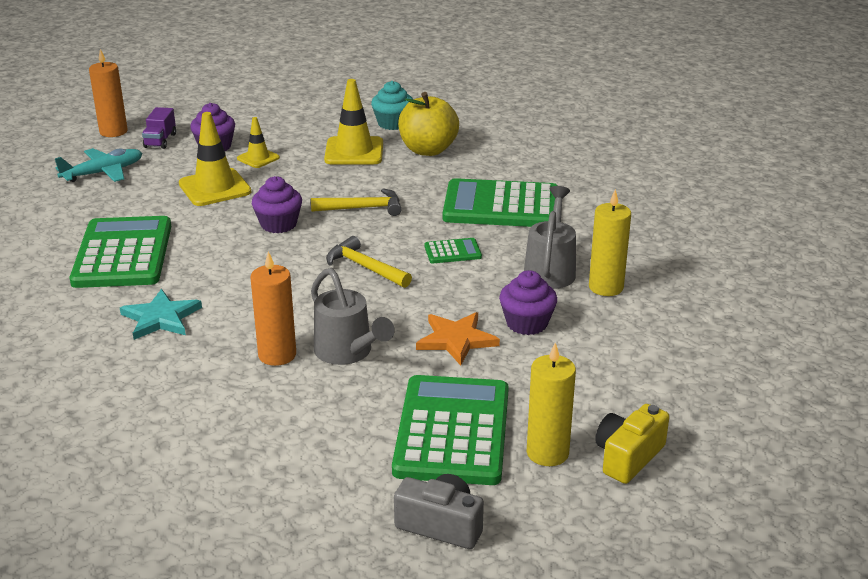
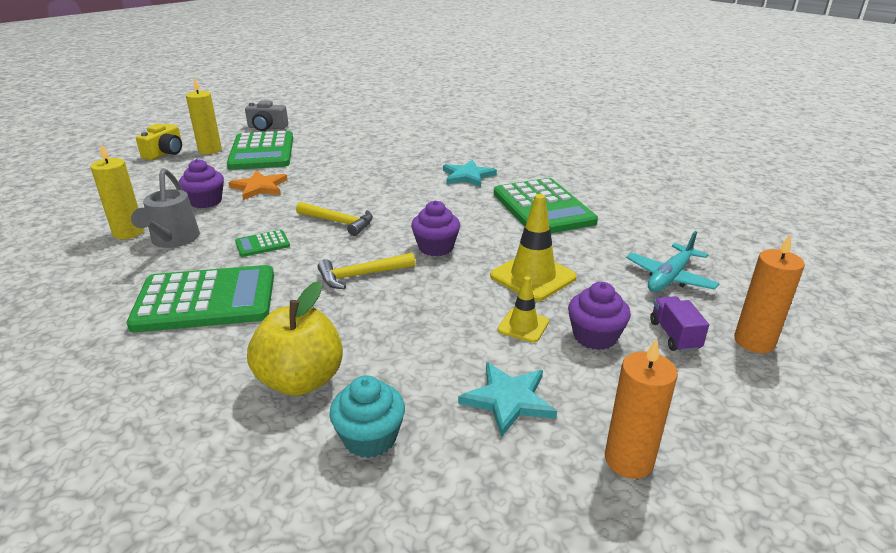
camera: 165 degrees right, 0 degrees up
orange candle [250,252,296,366] -> orange candle moved to [605,339,678,479]
grey watering can [311,268,395,365] -> none
yellow traffic cone [324,79,383,165] -> none
none -> turquoise star [458,362,557,438]

